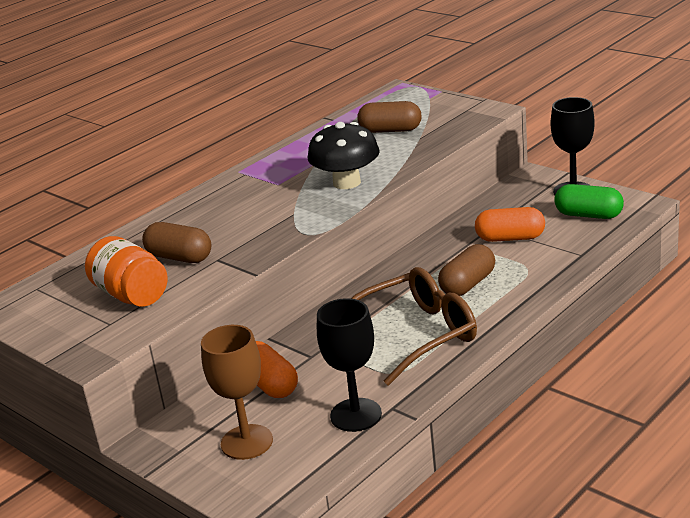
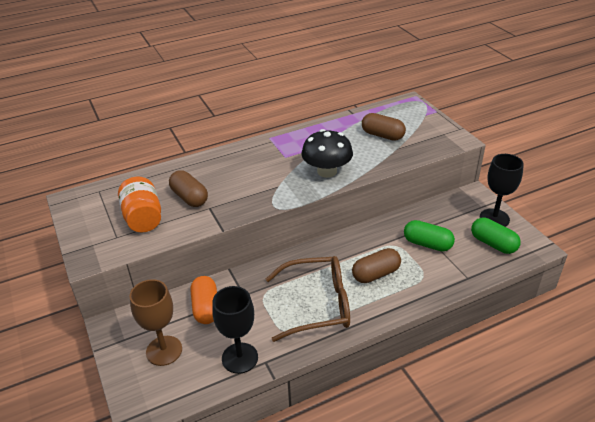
camera: 20 degrees right, 10 degrees up
orange capsule [475,207,545,242] -> green capsule [404,220,455,251]

